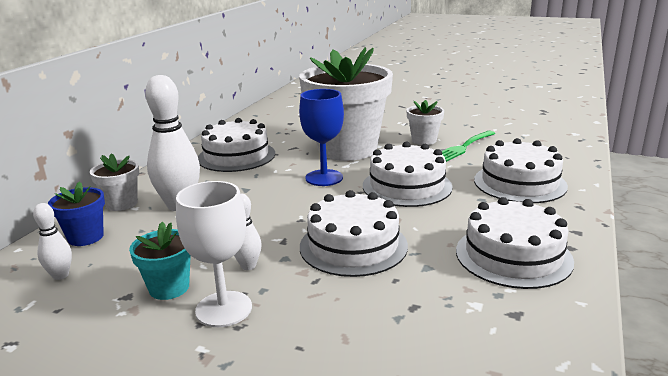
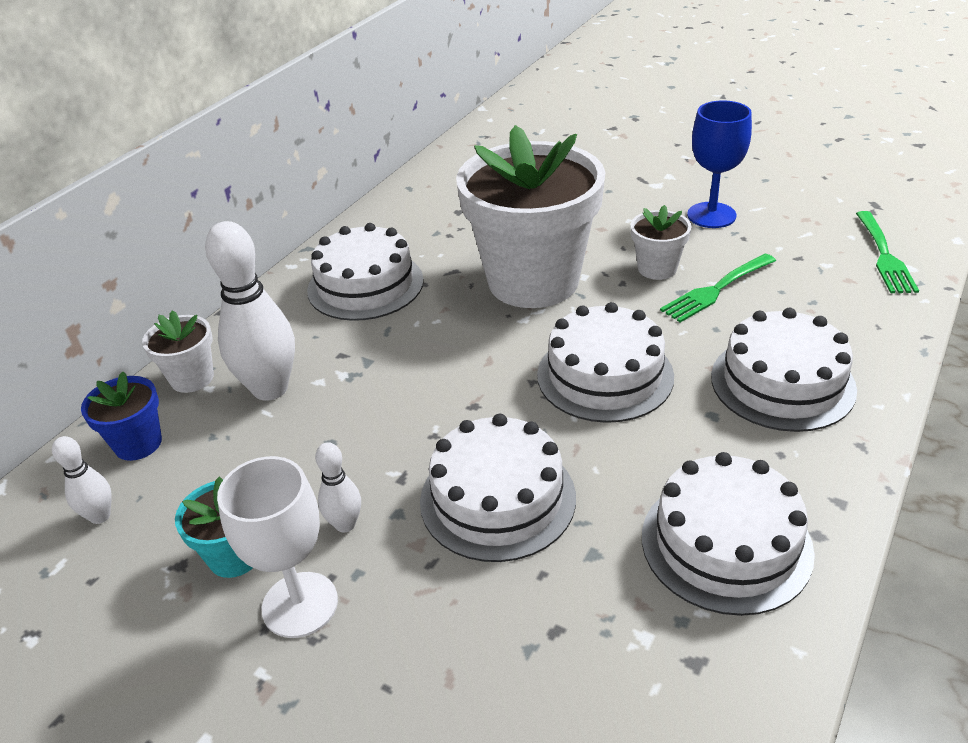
camera: 10 degrees right, 15 degrees up
blue goblet [299,89,344,186] -> blue goblet moved to [687,100,752,228]
none -> green fork [856,211,919,293]

